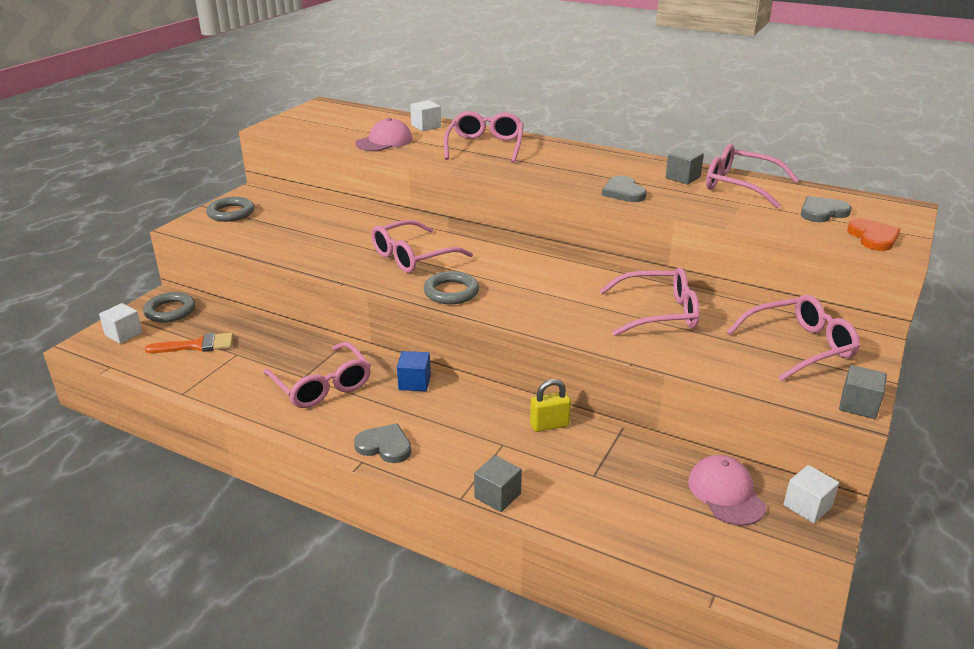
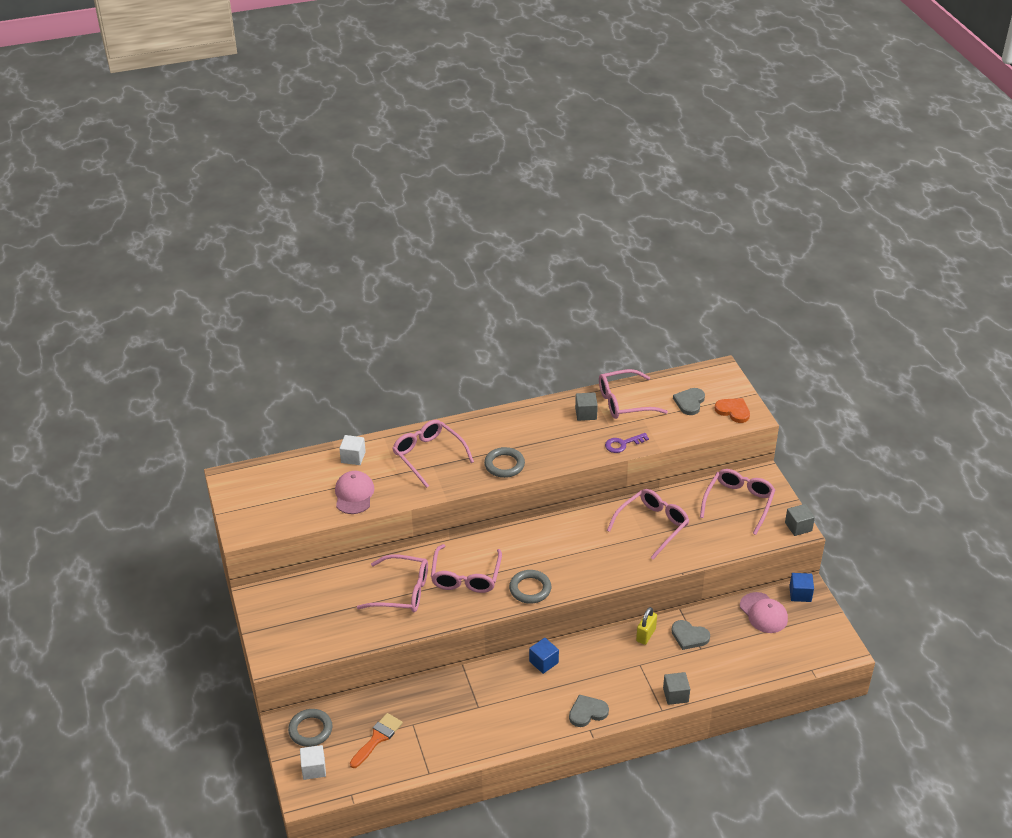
camera: 45 degrees left, 10 degrees up
grey ring [206,197,254,222] -> grey ring moved to [484,447,525,478]
pink glasses [263,342,371,408] -> pink glasses moved to [357,554,428,613]
grey heart [601,176,647,202] -> grey heart moved to [671,620,710,650]
pink cap [688,455,766,526] -> pink cap turned 150 degrees counterclockwise [740,592,788,633]
white cube [784,465,839,523] -> blue cube [789,573,814,602]
none -> purple key [605,433,649,453]

